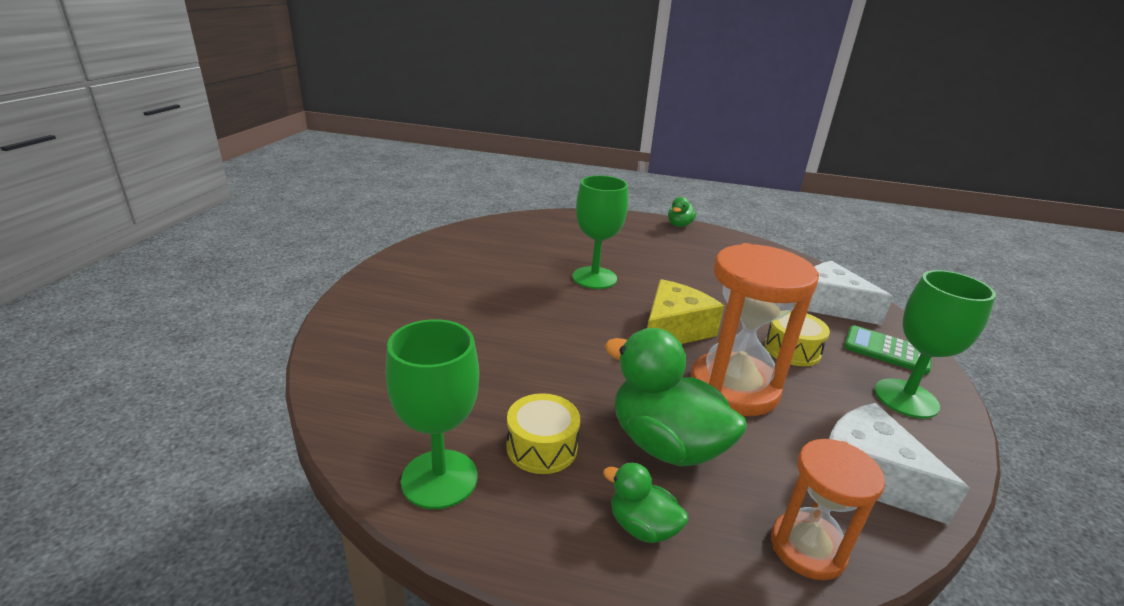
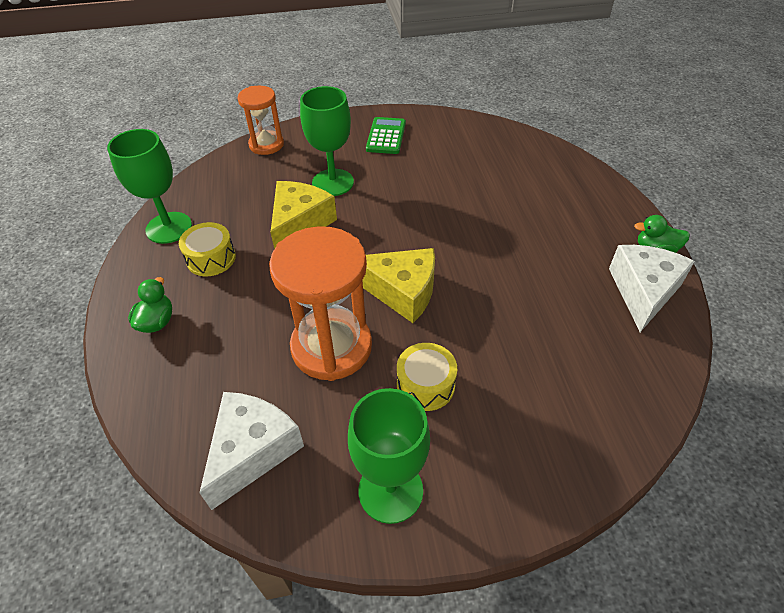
camera: 70 degrees right, 20 degrees up
green goblet [572,175,628,289] -> green goblet moved to [300,86,354,196]
green duck [605,328,747,466] -> none
orange hourglass [771,439,885,580] -> orange hourglass moved to [237,86,284,155]
white cheese [808,261,893,325] -> white cheese moved to [609,245,695,332]
green calculator [844,325,932,374] -> green calculator moved to [366,117,406,154]
none -> yellow cheese [270,181,337,249]

